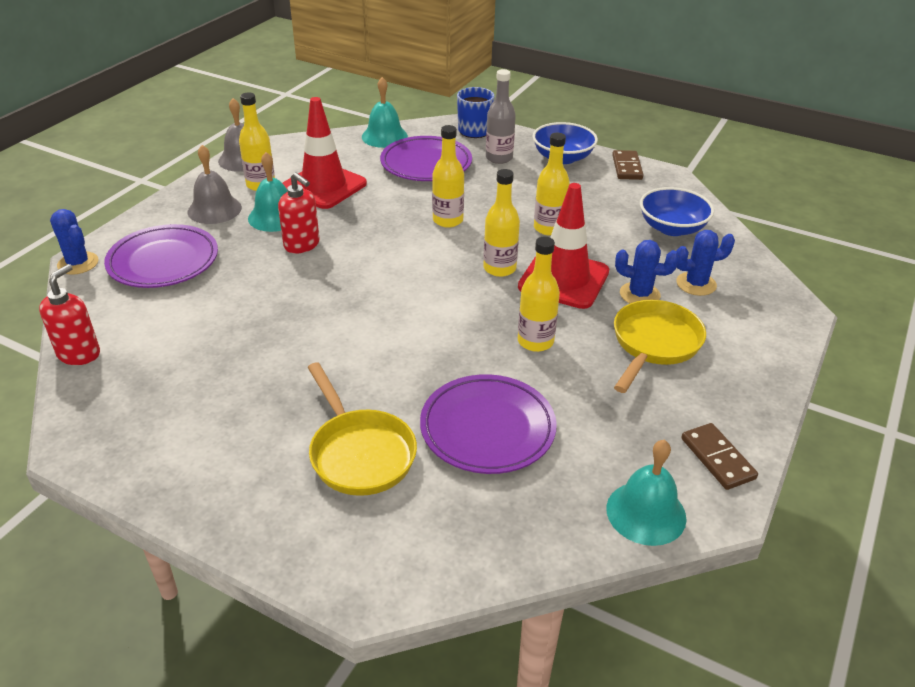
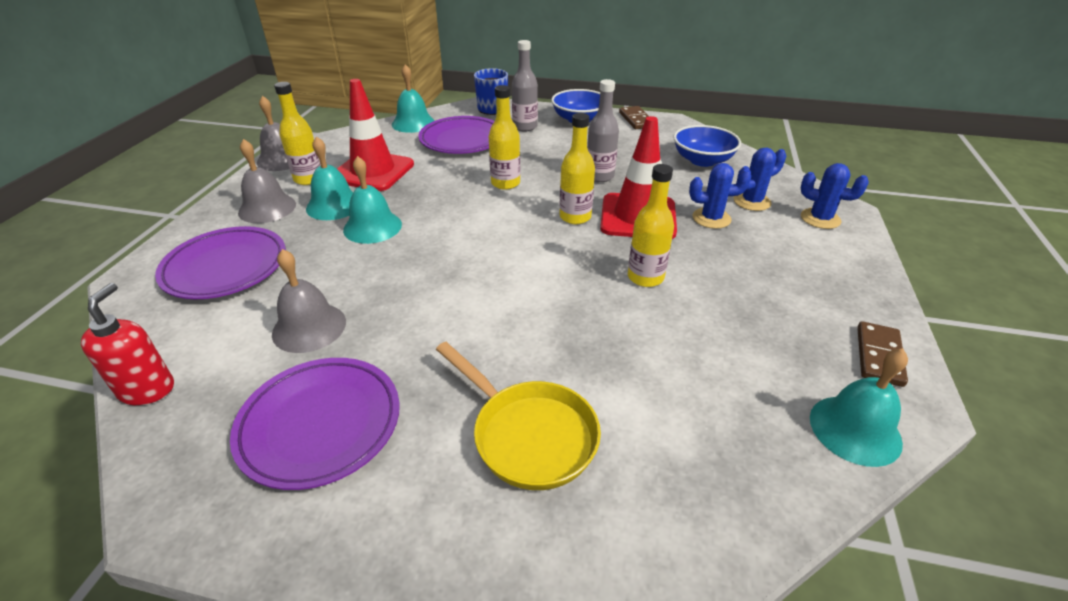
camera: 15 degrees left, 0 degrees up
blue cactus [50,209,99,275] -> blue cactus moved to [801,163,869,229]
red soap dispenser [278,172,320,254] -> turquoise bell [343,156,402,244]
purple plate [420,374,557,474] -> purple plate moved to [230,358,400,490]
yellow bottle [534,133,570,236] -> grey bottle [587,79,619,182]
yellow pan [614,300,706,393] -> none
brown domino [681,423,758,490] -> brown domino turned 60 degrees clockwise [857,321,908,387]
none -> grey bell [272,249,346,353]

